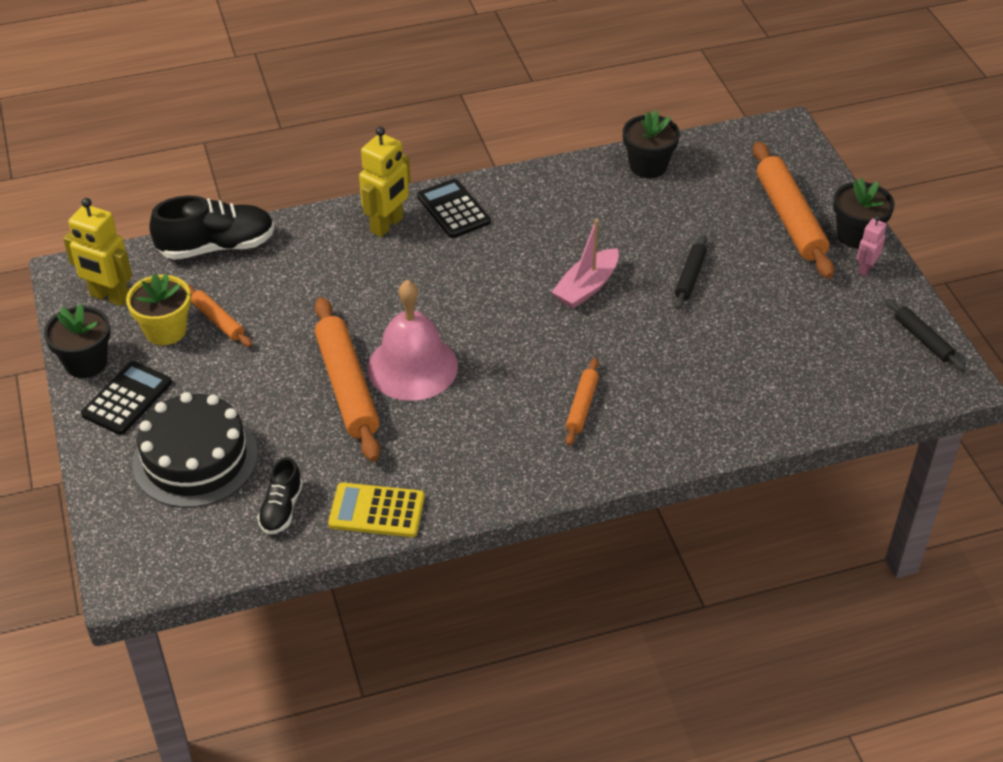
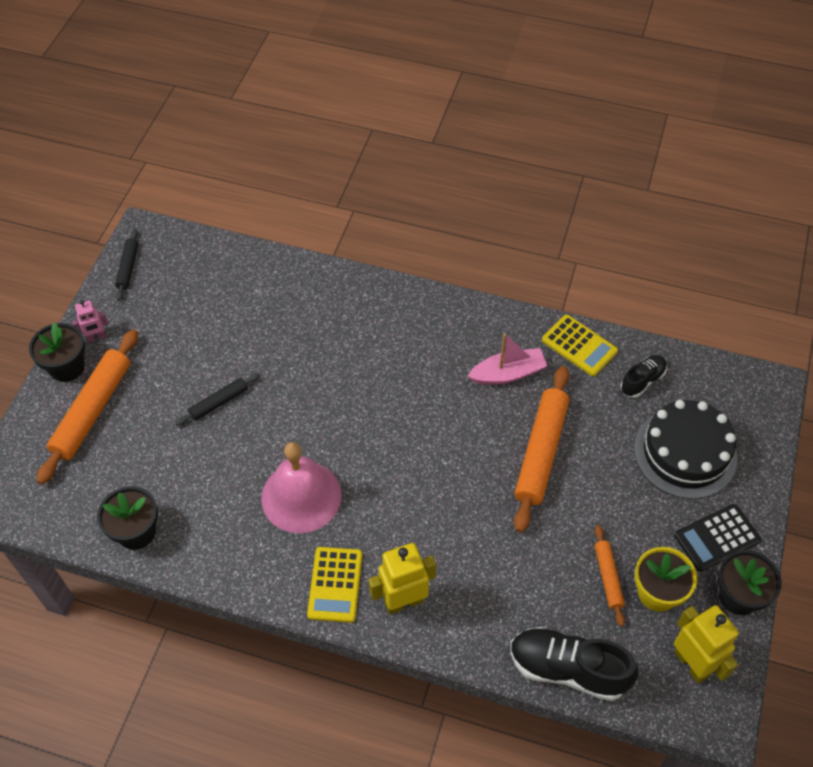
camera: 145 degrees left, 10 degrees up
pink bell [368,280,458,401] -> pink bell moved to [261,442,342,533]
black calculator [417,179,491,238] -> yellow calculator [307,547,362,623]
pink boat [552,219,619,309] -> pink boat moved to [468,333,548,385]
orange rolling pin [566,358,599,446] -> none

